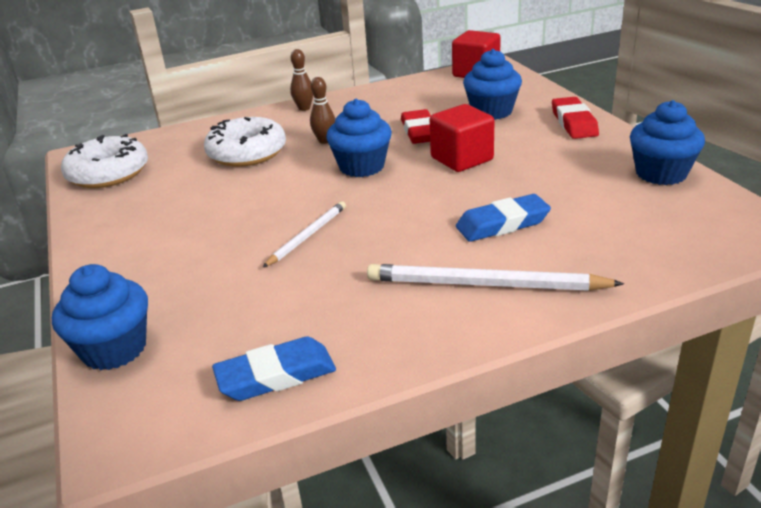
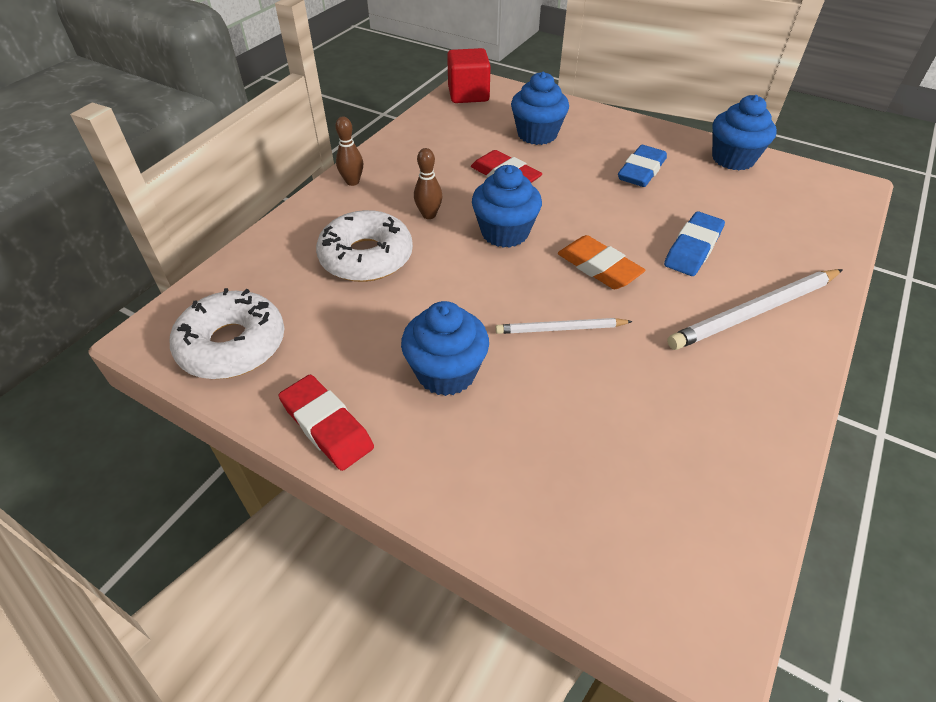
camera: 40 degrees left, 15 degrees up
blue cupcake [52,264,148,370] -> blue cupcake moved to [401,301,489,396]
blue eraser [212,337,336,401] -> blue eraser moved to [618,145,667,187]
white pencil [263,201,346,267] -> white pencil turned 90 degrees counterclockwise [495,318,633,334]
red cube [429,104,495,172] -> none
red eraser [552,97,599,139] -> red eraser moved to [279,375,374,471]
none -> orange eraser [558,235,645,289]

